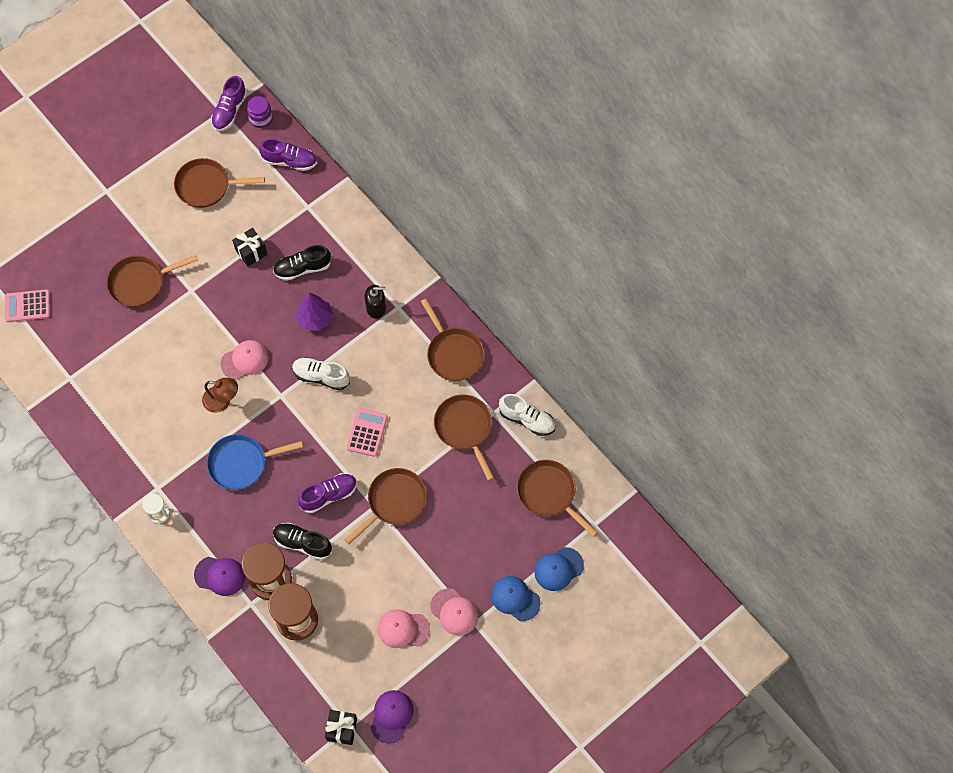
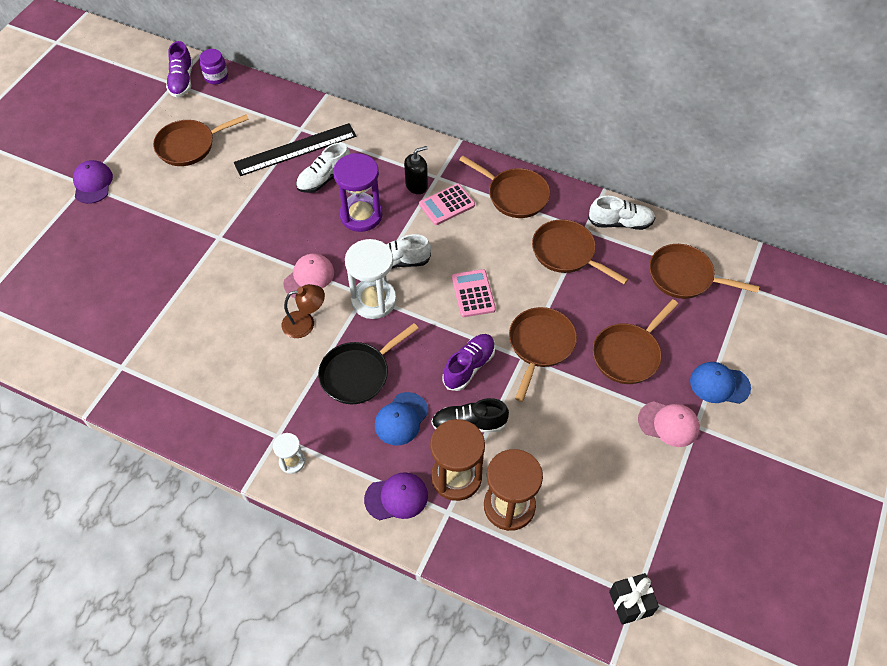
camera: 25 degrees left, 10 degrees down
pink calculator [5,289,50,322] -> pink calculator moved to [419,184,475,225]
brown pan [106,255,198,307] -> brown pan moved to [593,299,678,384]
blue pan [206,434,303,490] -> black pan [318,323,419,404]
black gift [232,228,268,267] -> none
purple shoe [259,138,317,171] -> none
black shoe [273,245,331,281] -> white shoe [296,143,350,193]
purple tree [296,293,333,331] -> purple hourglass [333,153,382,232]
purple cap [371,690,414,744] -> purple cap moved to [73,160,113,204]
pink cap [378,609,430,648] -> none
blue cap [534,547,584,591] -> blue cap moved to [375,392,428,446]
none -> black ruler [234,123,357,176]
none -> white hourglass [345,239,396,319]

